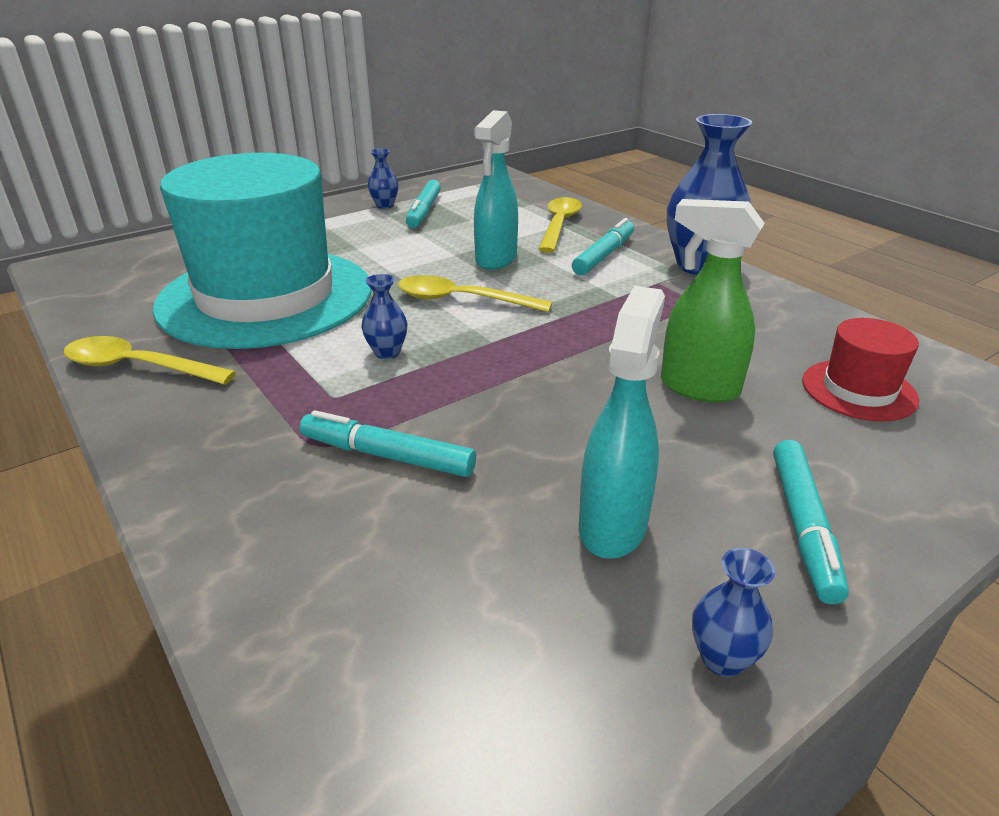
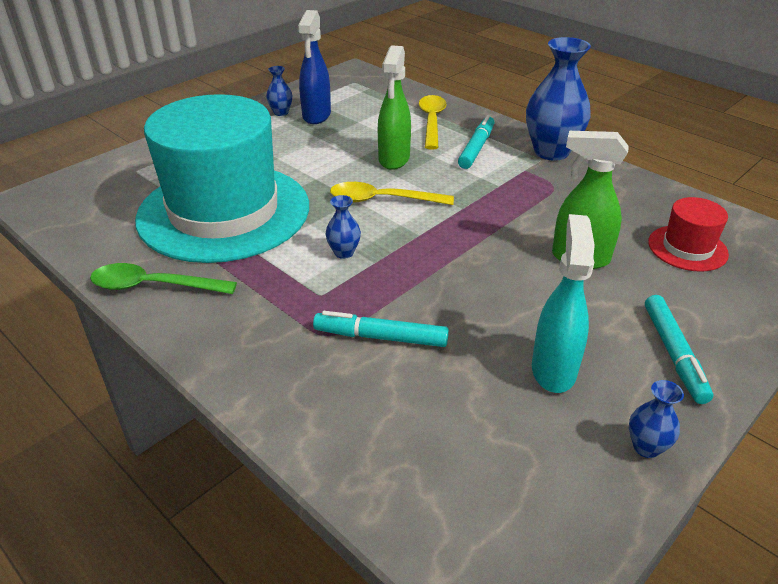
camera: 10 degrees left, 5 degrees up
yellow spoon [63,336,236,385] -> green spoon [90,263,237,294]
turquoise marker [406,180,441,228] -> blue spray bottle [298,10,331,124]
turquoise spray bottle [474,110,518,270] -> green spray bottle [378,45,411,170]

